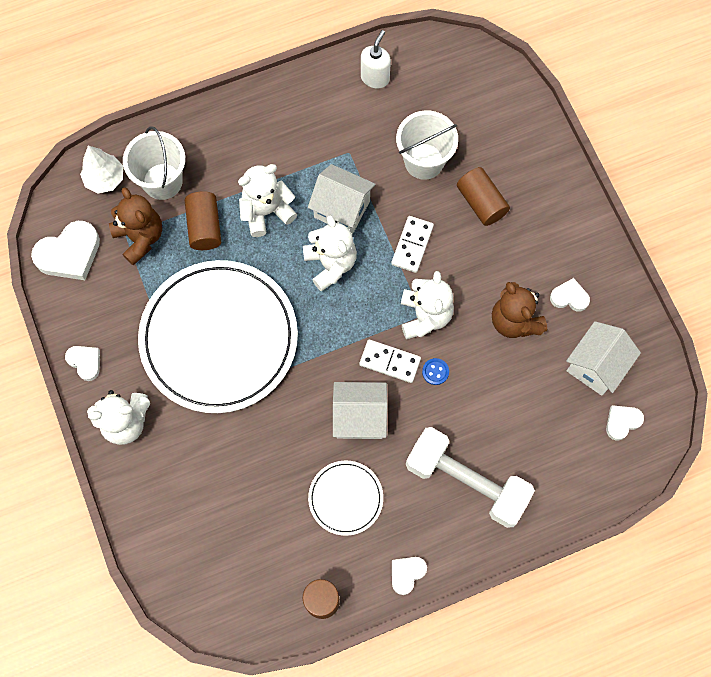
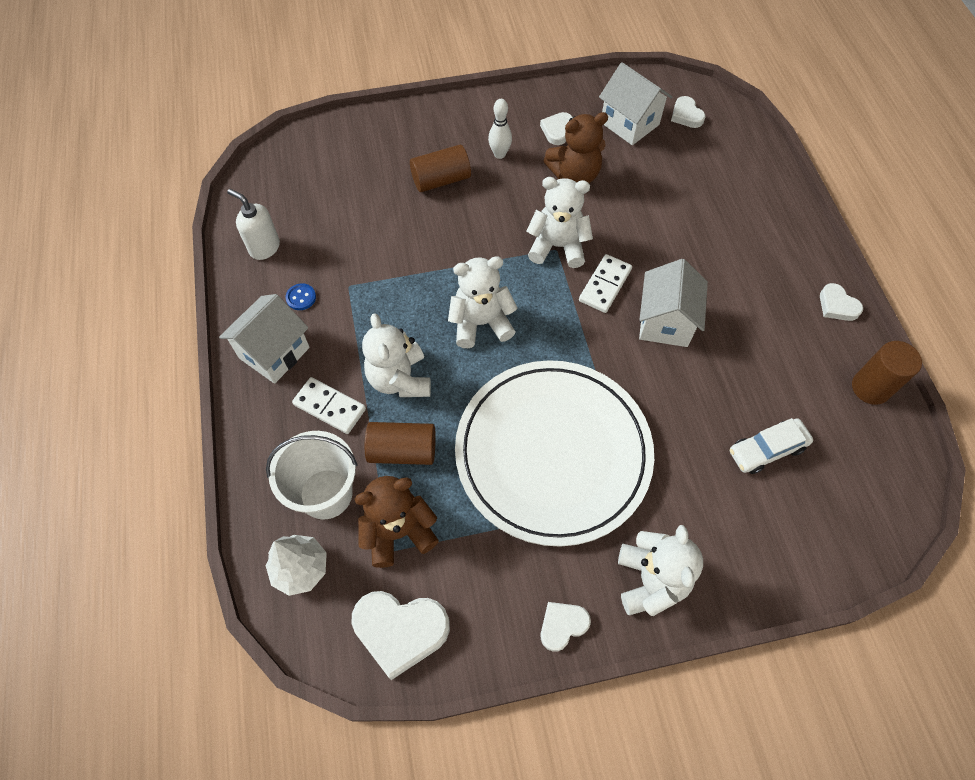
camera: 80 degrees left, 10 degrees down
white heart [31,221,100,280] -> white heart turned 120 degrees clockwise [352,591,450,680]
white house [308,164,375,234] -> white house moved to [219,294,310,384]
white plate [308,461,383,536] -> none
white domino [391,216,434,273] -> white domino moved to [292,377,366,434]
white bucket [396,111,458,180] -> none
white dumbbell [406,427,535,528] -> none
blue button [422,358,449,385] -> blue button moved to [286,283,316,310]
none -> white bowling pin [488,99,512,159]
none -> white car [730,418,813,474]

